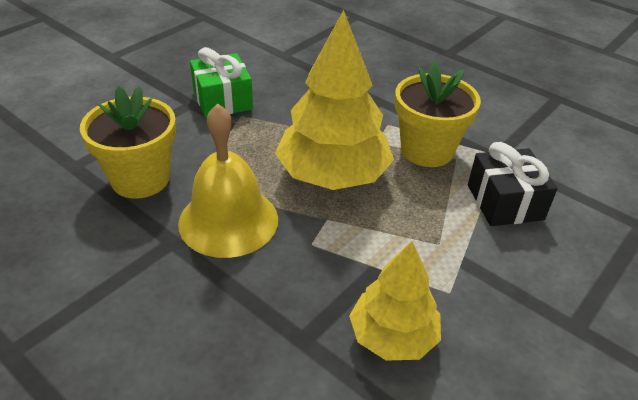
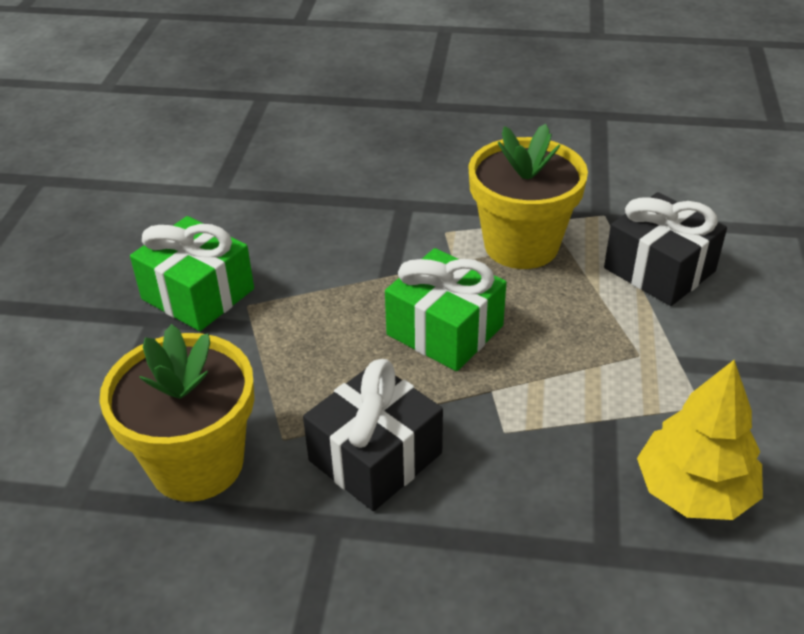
camera: 30 degrees left, 0 degrees up
yellow bell [178,103,278,258] -> black gift [303,359,443,511]
yellow tree [275,10,394,190] -> green gift [385,248,506,371]

